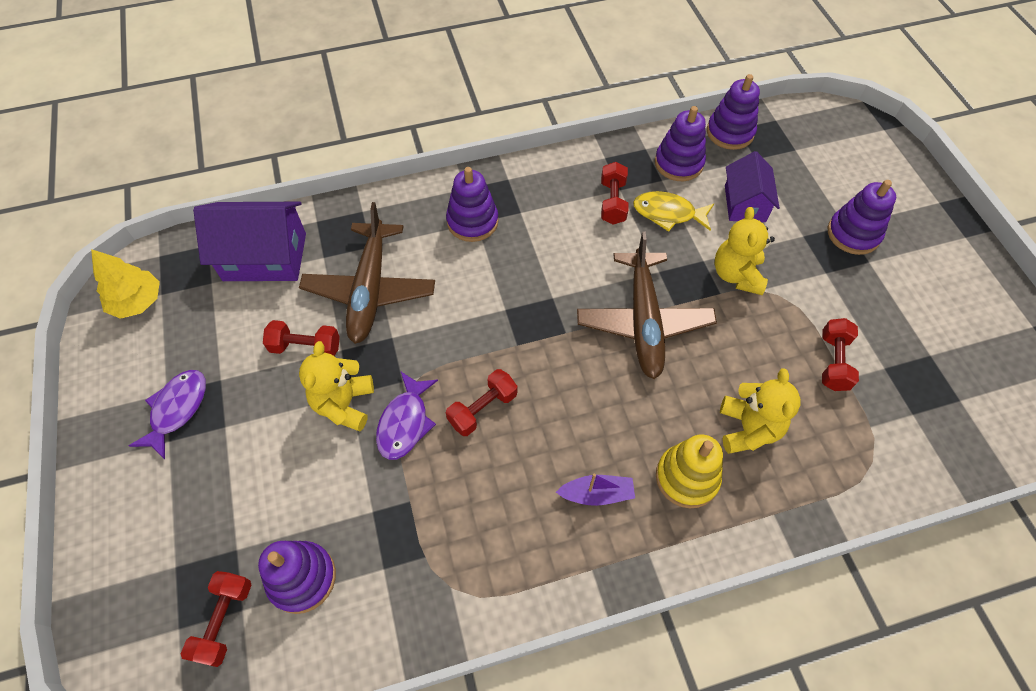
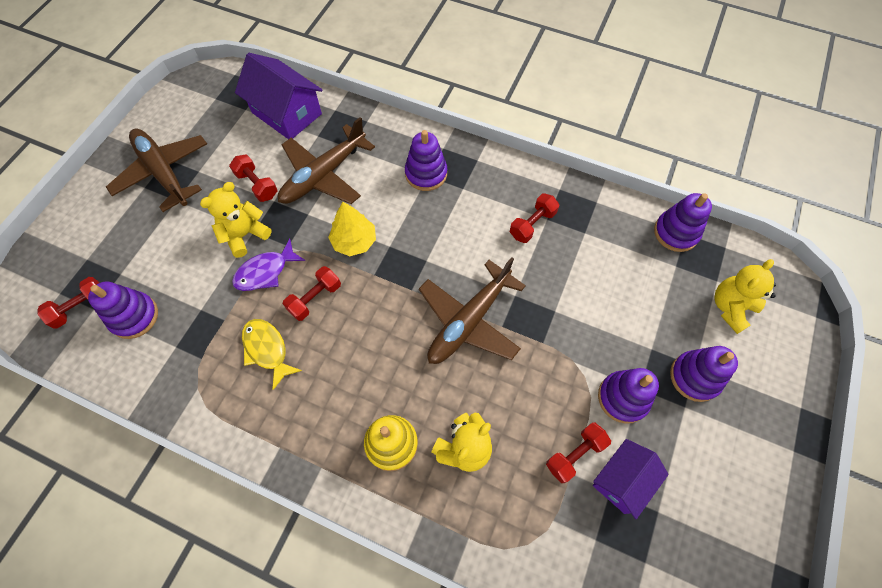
camera: 40 degrees right, 5 degrees up
yellow tree [91,249,160,319] -> yellow tree moved to [328,202,376,256]
purple fish [129,370,206,459] -> brown plane [106,129,207,212]
red dumbbell [446,369,517,436] -> red dumbbell turned 45 degrees counterclockwise [283,266,341,321]
purple boat [556,473,635,506] -> none
yellow fish [633,191,714,232] -> yellow fish moved to [242,319,302,390]
purple stacking toy [655,106,706,181] -> purple stacking toy moved to [598,368,659,424]
yellow teddy bear [714,207,775,295] -> yellow teddy bear moved to [714,259,776,334]
purple house [725,151,780,222] -> purple house moved to [593,439,669,519]

